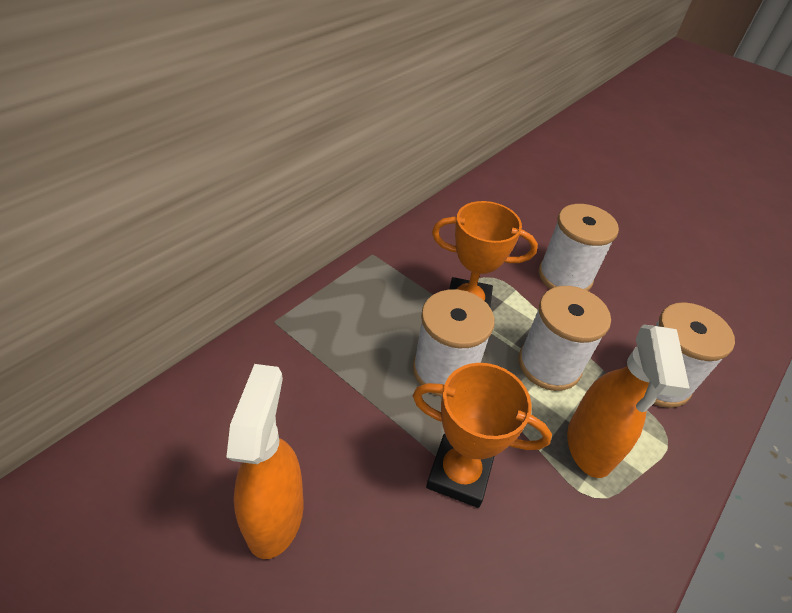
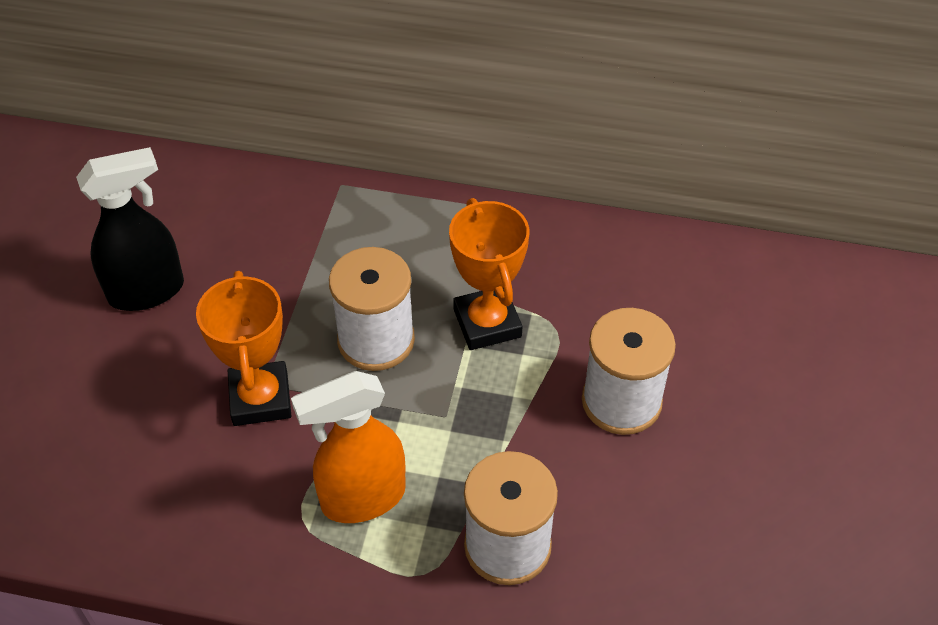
camera: 65 degrees right, 5 degrees up
orange spray bottle [226,364,303,559] -> black spray bottle [76,147,184,311]
white spool [519,286,611,391] -> none

